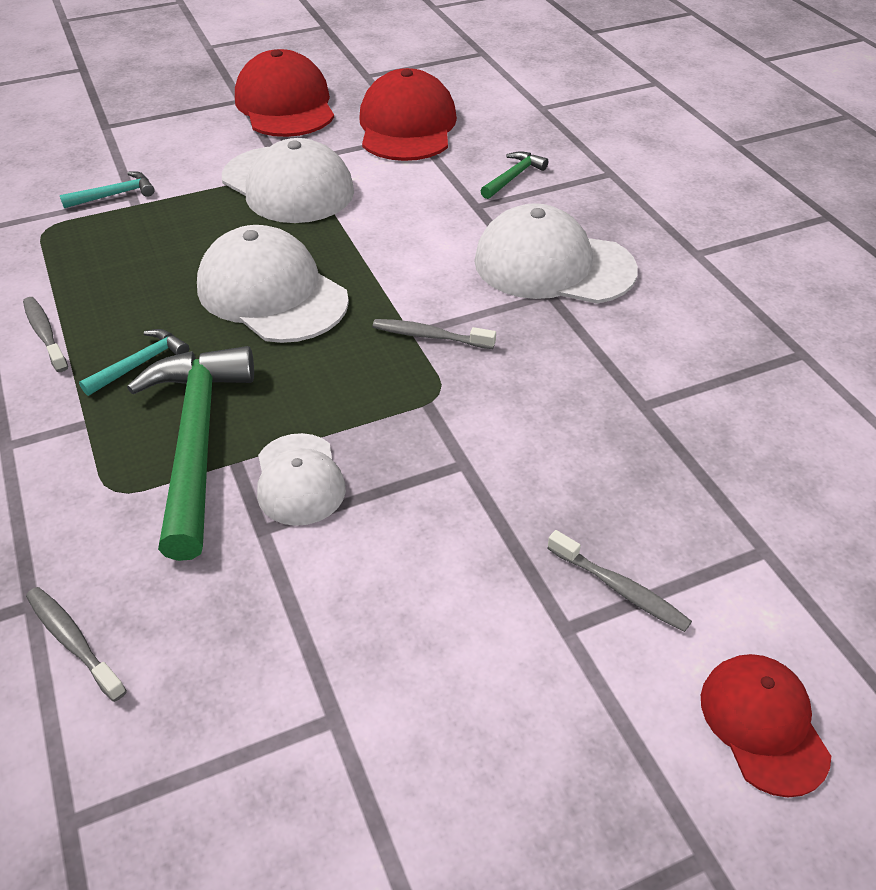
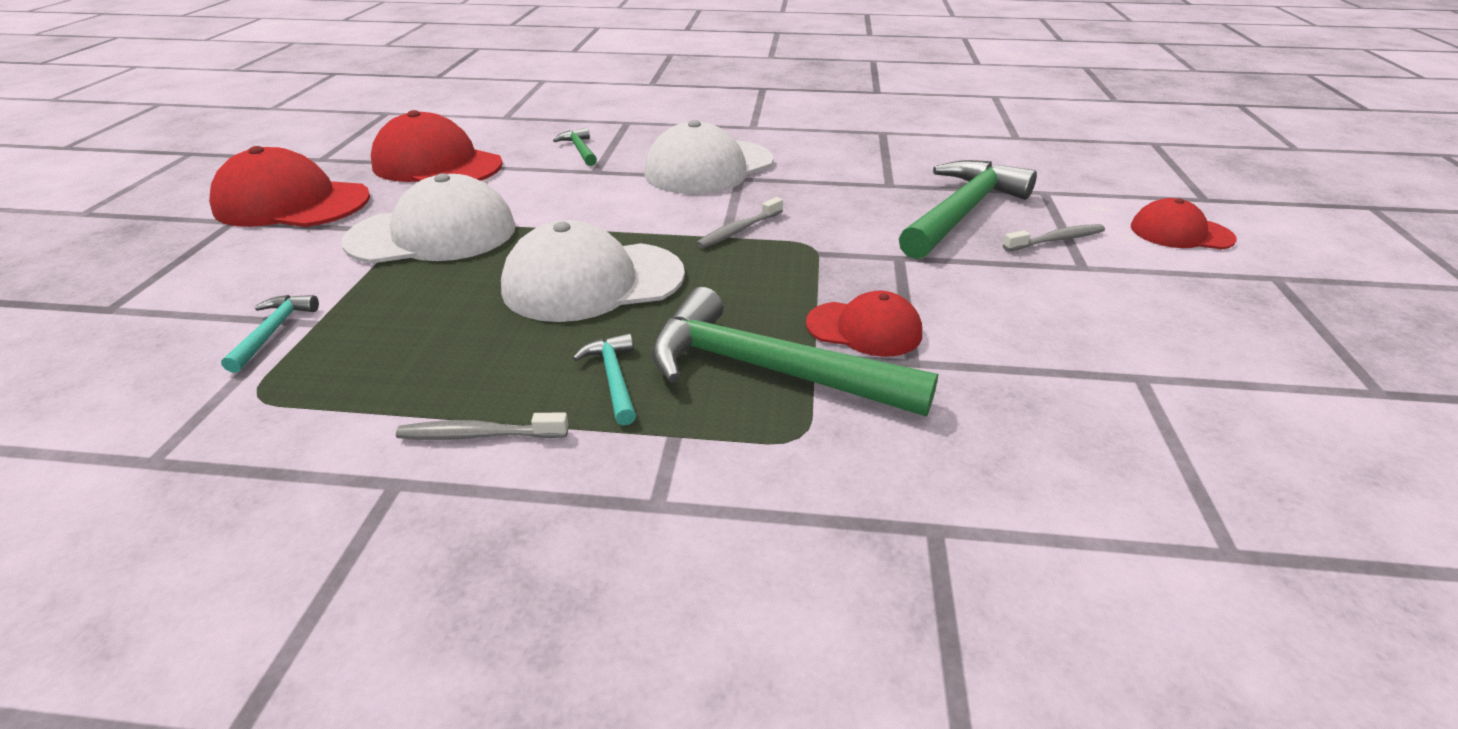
camera: 60 degrees left, 10 degrees down
grey toothbrush [26,587,127,702] -> none
white cap [257,433,346,526] -> red cap [806,291,922,357]
none -> green hammer [899,160,1037,259]

